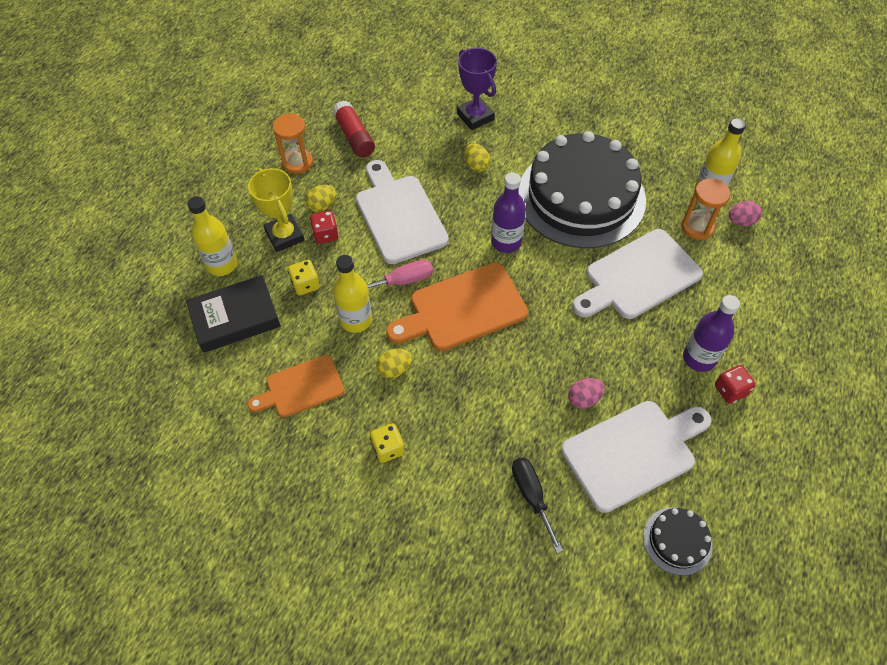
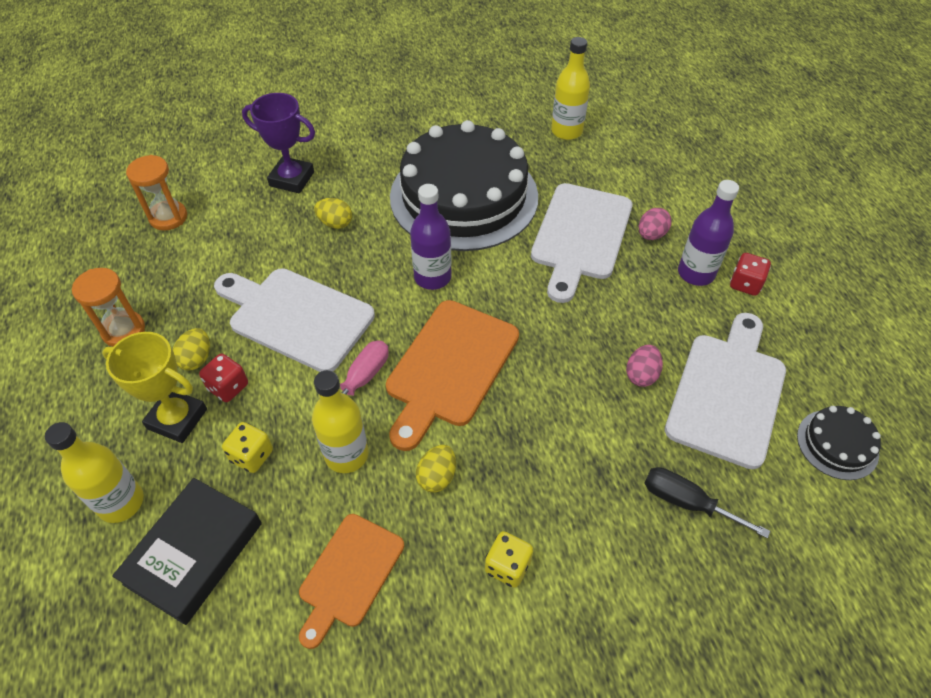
camera: 40 degrees left, 5 degrees down
red glue stick [332,101,375,158] -> none
orange hourglass [681,178,730,240] -> orange hourglass moved to [126,155,187,231]
pink egg [729,201,762,226] -> pink egg moved to [639,208,671,240]

